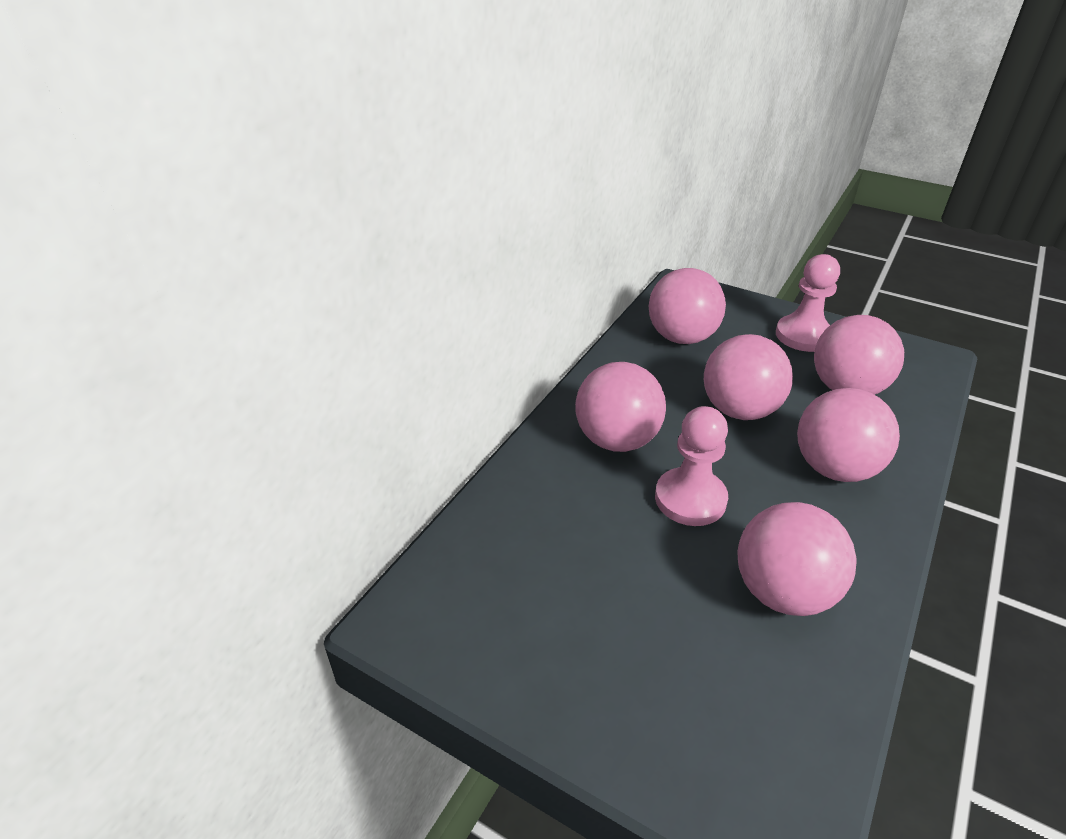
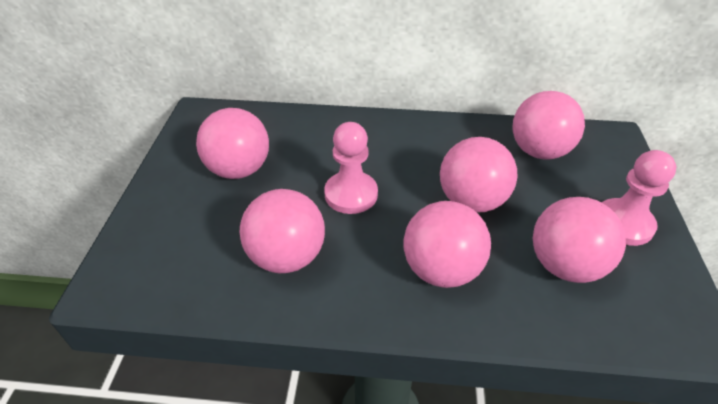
camera: 65 degrees right, 5 degrees up
pink ball [575,362,666,452] -> pink ball moved to [196,108,269,179]

